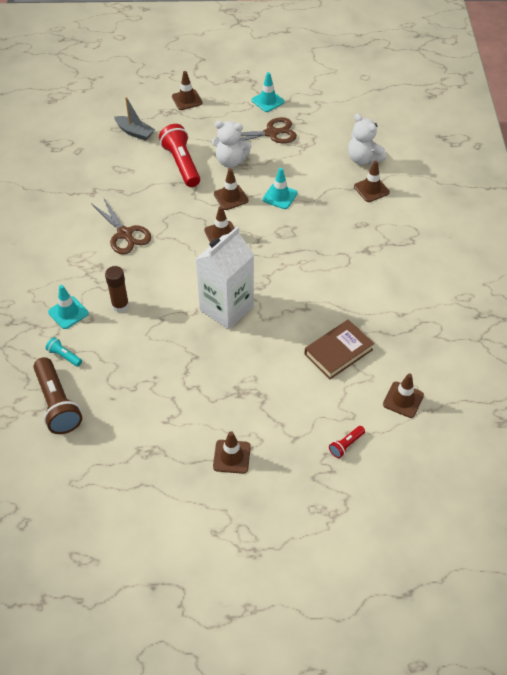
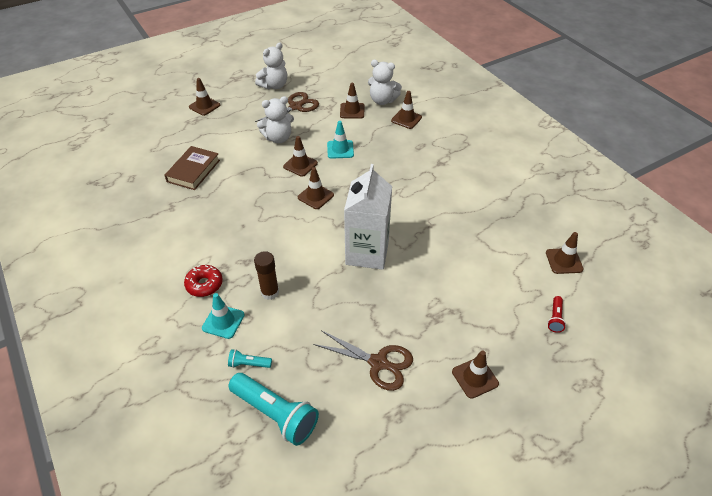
camera: 30 degrees left, 5 degrees down
brown flashlight [33,357,82,434] -> turquoise flashlight [229,373,319,446]
brown scissors [91,197,151,254] -> brown scissors moved to [313,330,413,391]
grey boat [114,97,155,141] -> none
red flashlight [159,124,200,187] -> none
turquoise traffic cone [252,72,285,112] -> white teddy bear [255,42,287,89]
brown book [304,320,374,379] -> brown book moved to [164,146,220,190]
none -> red donut [184,265,223,297]
none -> brown traffic cone [340,83,365,119]

